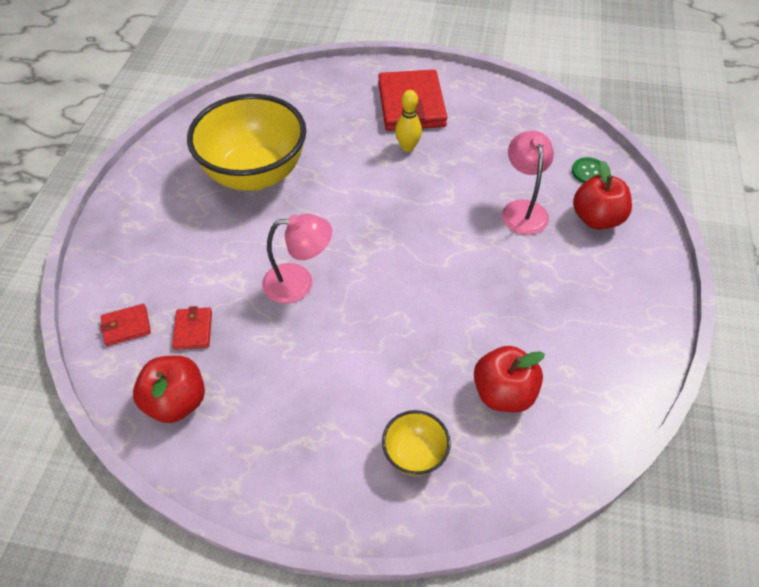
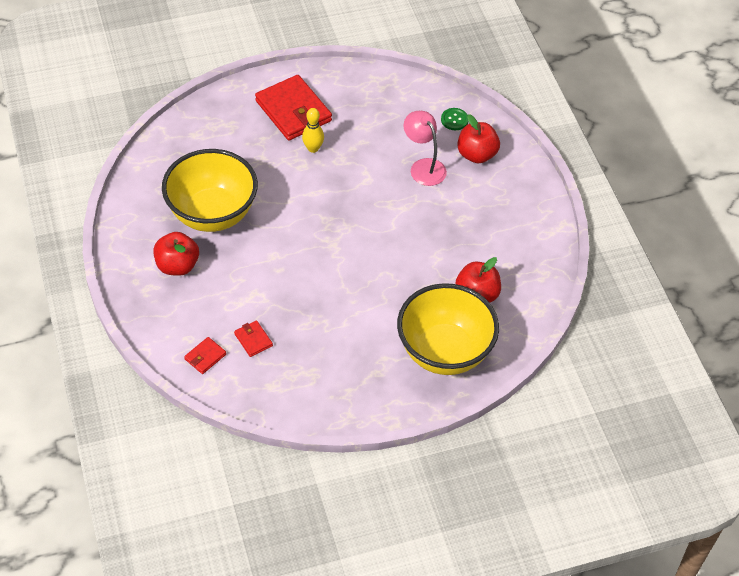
camera: 30 degrees left, 0 degrees up
red apple [133,356,205,423] -> red apple moved to [153,232,199,276]
pink lamp [262,214,332,303] -> none
yellow bowl [382,410,451,476] -> yellow bowl [397,283,499,375], size x2.25

